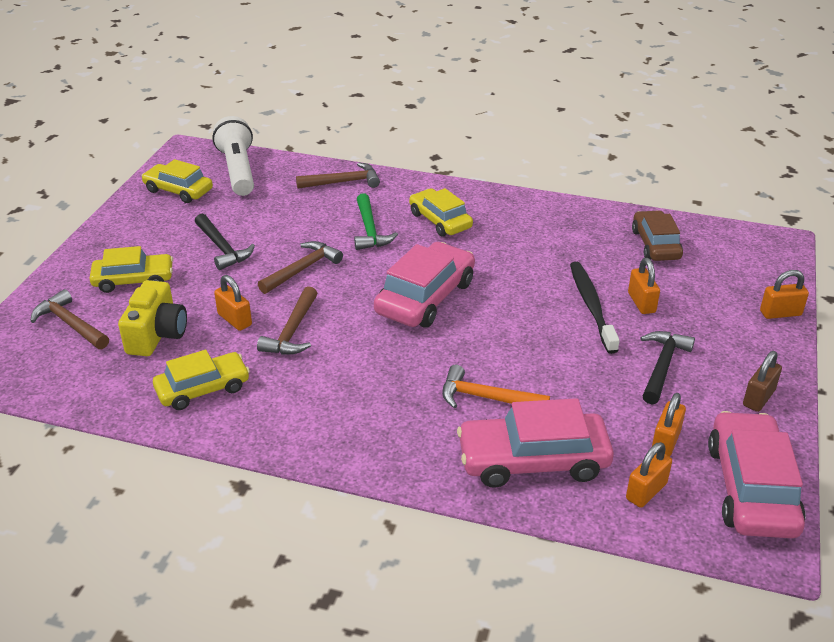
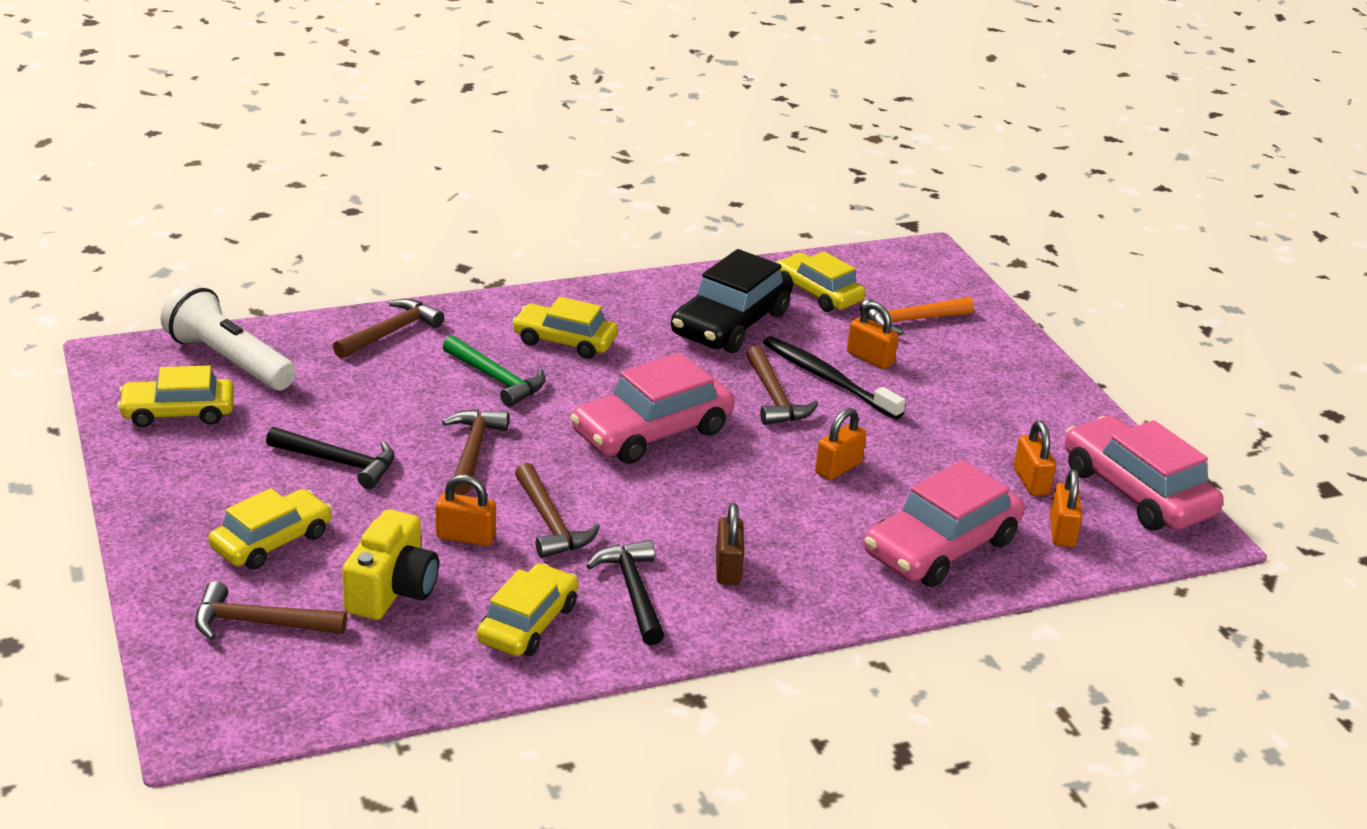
camera: 40 degrees left, 5 degrees down
yellow camera [118,280,187,356] -> yellow camera turned 45 degrees clockwise [342,509,439,620]
pink car [374,242,475,328] -> pink car turned 120 degrees counterclockwise [570,353,735,464]
orange hammer [442,365,550,408] -> orange hammer moved to [860,297,974,335]
brown car [632,210,683,261] -> yellow car [776,251,866,312]
black hammer [640,331,695,404] -> black hammer moved to [586,540,665,645]
brown padlock [743,351,782,412] -> brown padlock moved to [716,503,744,585]
orange padlock [760,270,809,319] -> orange padlock moved to [815,408,866,480]
none -> black car [671,249,793,353]
none -> brown hammer [747,346,818,425]

